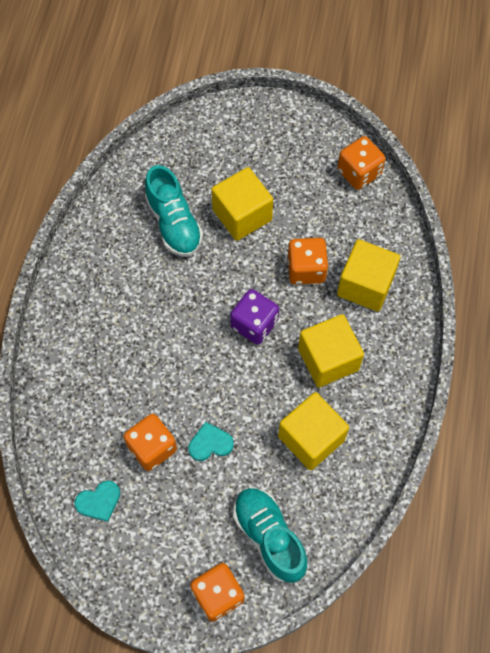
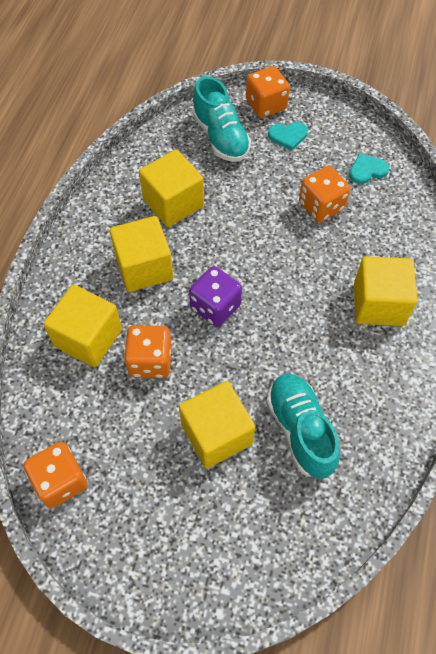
camera: 175 degrees left, 5 degrees down
turquoise heart [188,422,234,461] -> turquoise heart moved to [268,122,308,151]
none -> yellow cube [354,256,417,326]

